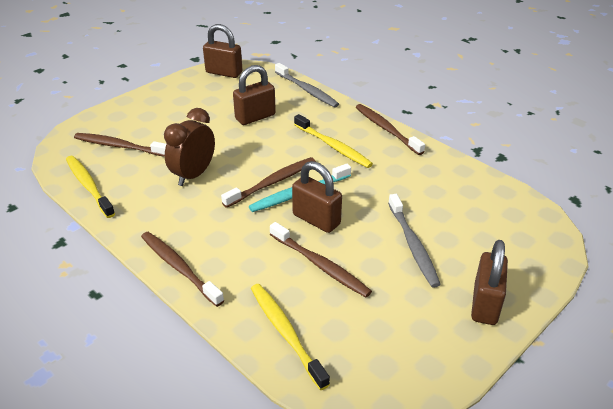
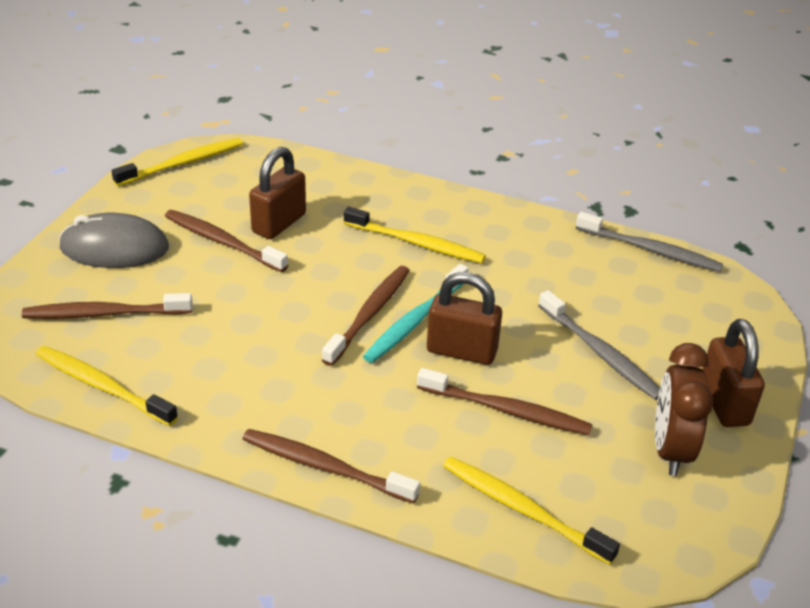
camera: 25 degrees left, 0 degrees up
brown clock [164,108,215,186] -> brown clock moved to [655,343,713,476]
brown padlock [203,24,243,78] -> yellow toothbrush [112,138,243,186]
grey toothbrush [275,63,339,108] -> grey toothbrush moved to [576,212,723,272]
brown toothbrush [356,104,425,155] -> brown toothbrush moved to [165,210,288,272]
none -> grey mouse [59,213,169,268]

